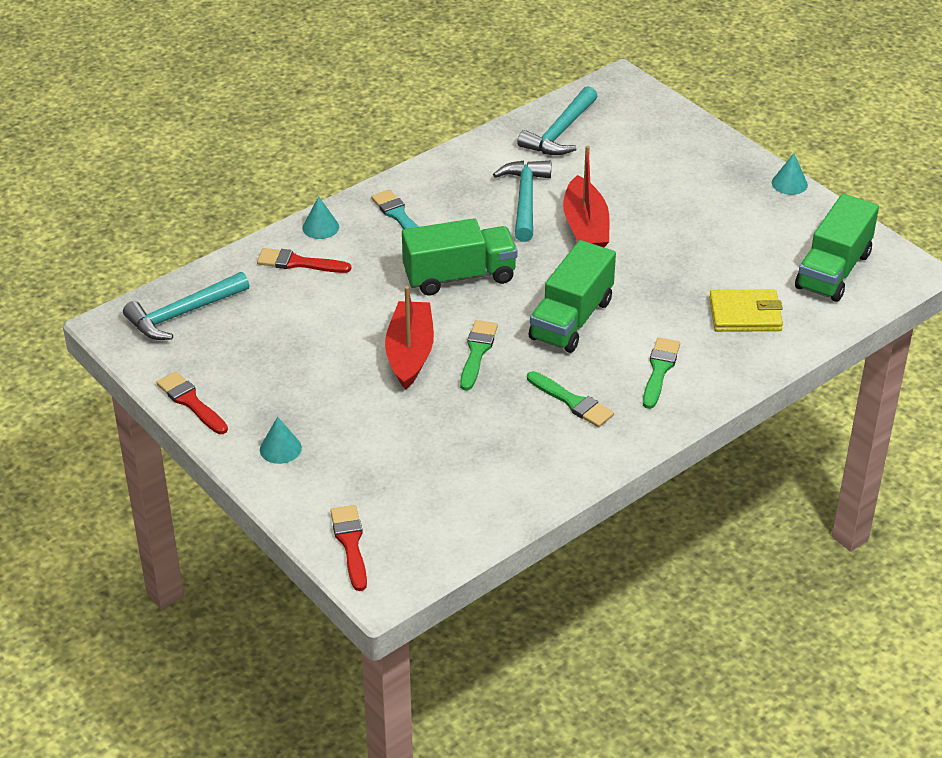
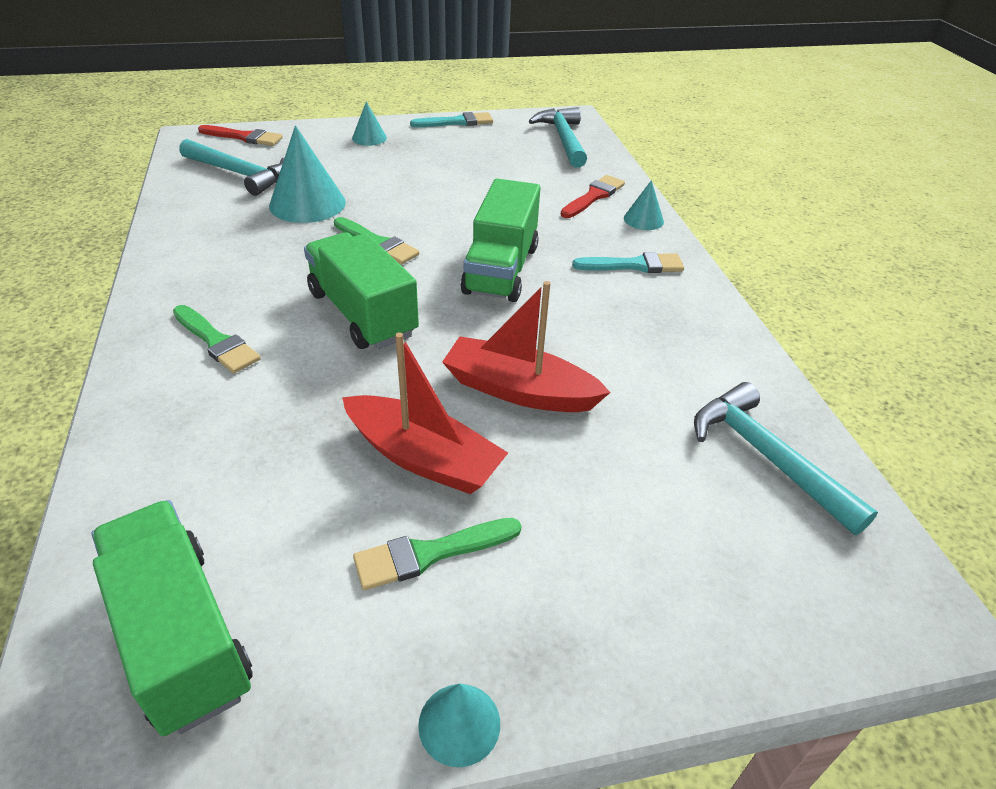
camera: 115 degrees right, 0 degrees up
red brush [156,371,228,434] -> turquoise brush [410,112,493,127]
red boat [385,286,434,390] -> red boat moved to [342,332,508,494]
turquoise hammer [493,160,551,242] -> turquoise hammer moved to [179,139,284,196]
green brush [527,371,614,427] -> green brush moved to [353,518,521,590]
yellow wallet [709,289,783,332] -> none
none -> turquoise cone [269,125,346,223]

